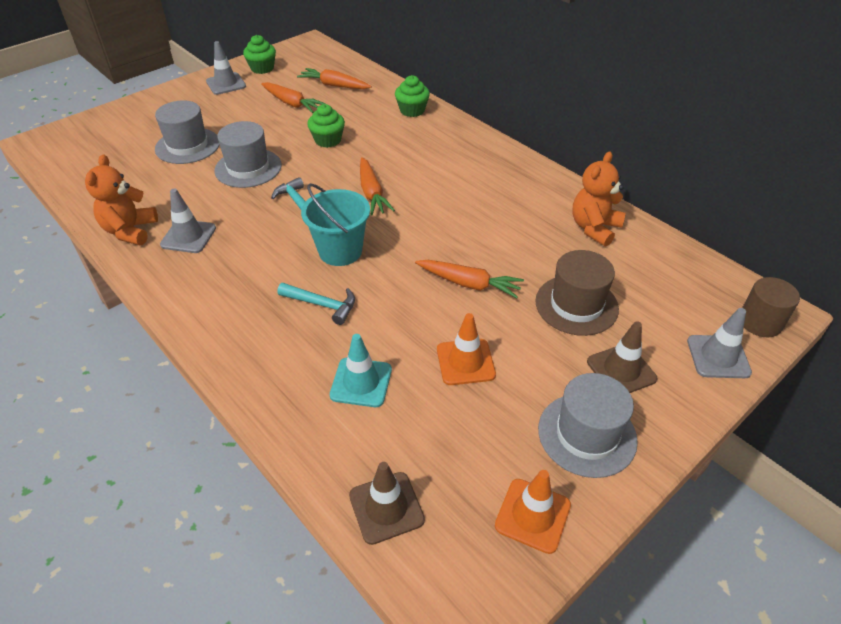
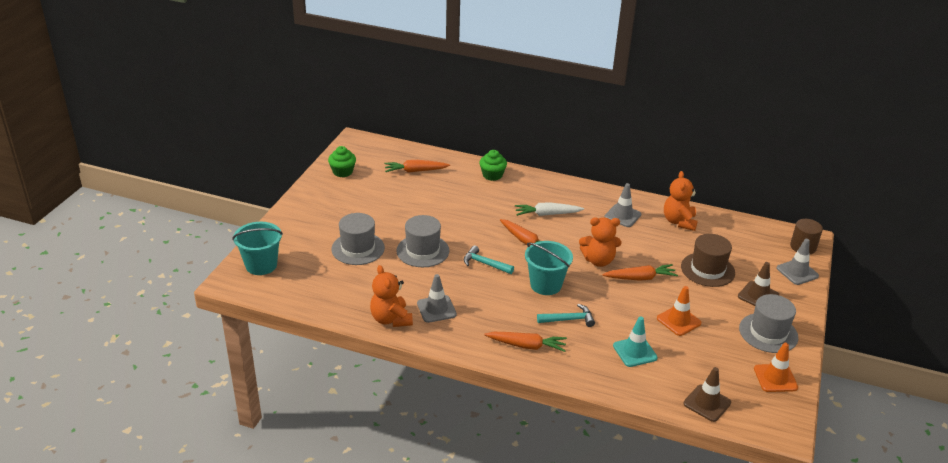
camera: 30 degrees left, 10 degrees down
grey traffic cone [206,41,246,95] -> grey traffic cone moved to [604,183,641,227]
orange carrot [261,82,326,113] -> orange carrot moved to [484,332,567,352]
green cupcake [307,104,345,148] -> none
none -> turquoise bucket [232,222,283,275]
none -> white carrot [515,202,584,216]
none -> orange teddy bear [579,217,621,267]

